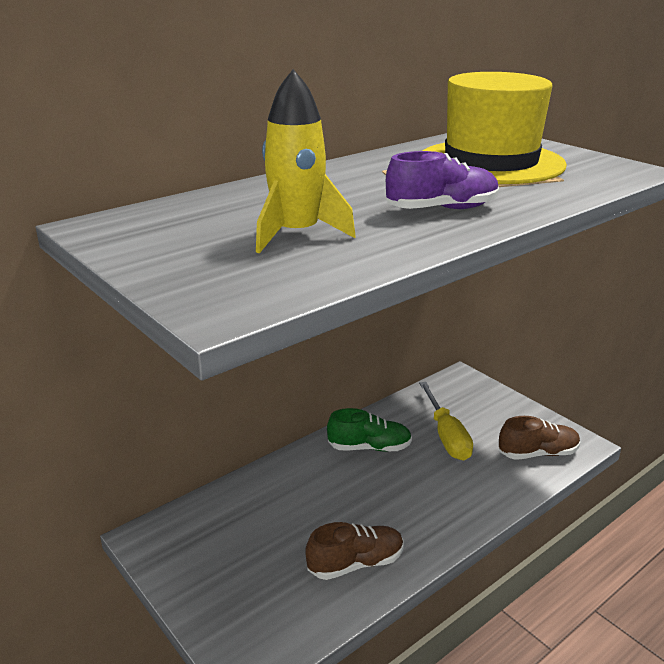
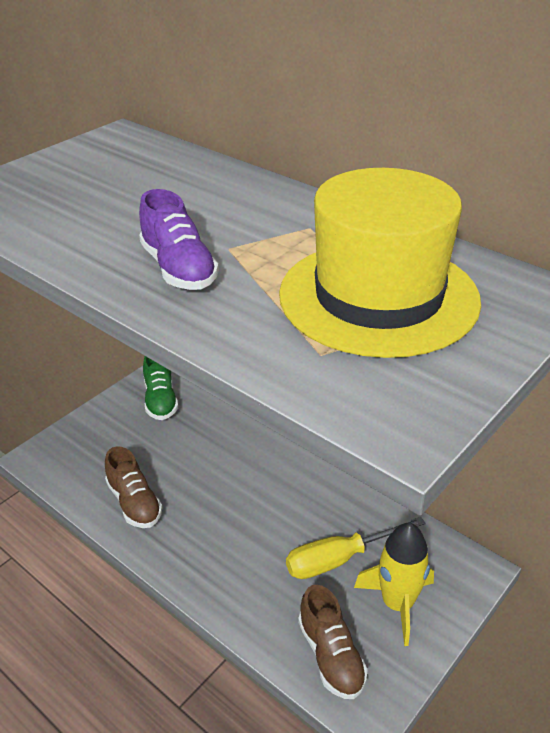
camera: 80 degrees right, 10 degrees up
yellow rocket [256,69,356,254] -> yellow rocket moved to [354,523,434,646]
green shoe [327,408,412,452] -> green shoe moved to [143,356,178,420]

